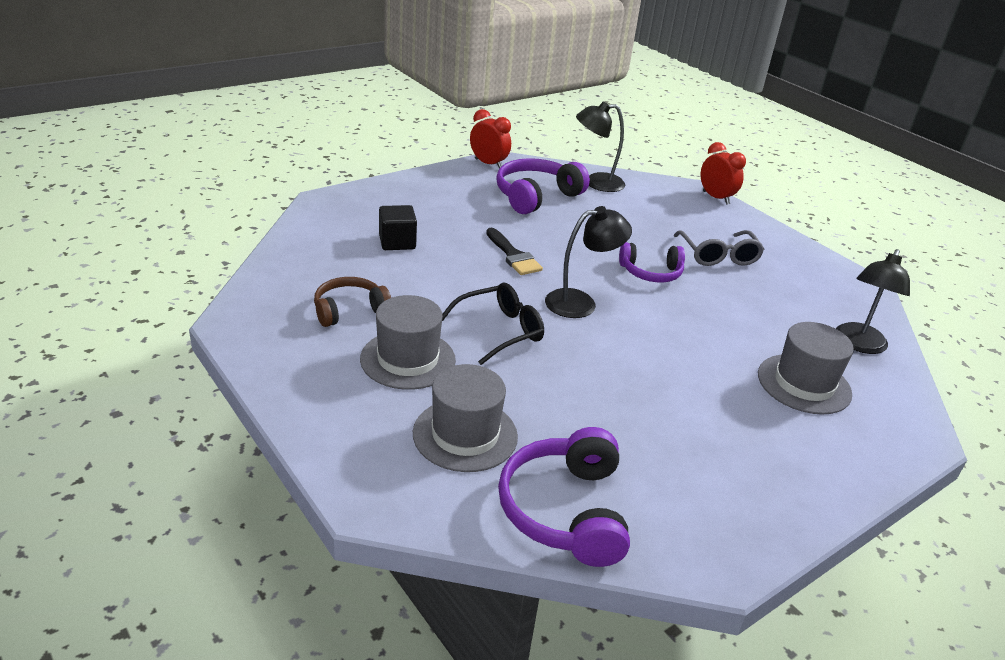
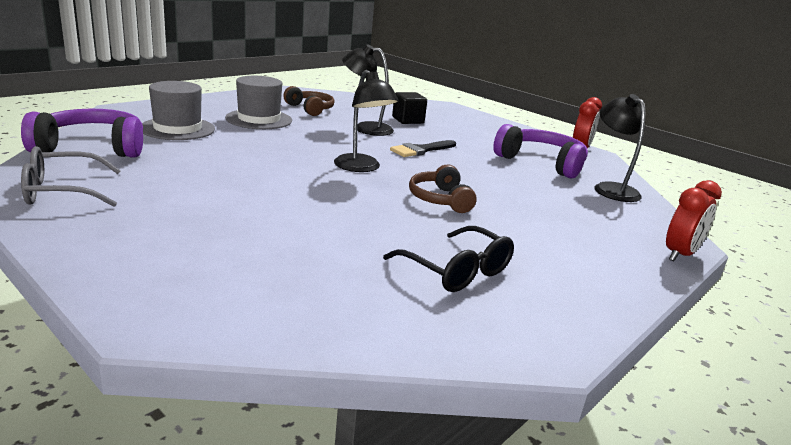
camera: 80 degrees right, 10 degrees down
black glasses [442,283,544,365] -> black glasses moved to [383,226,514,292]
purple headphones [619,242,685,282] -> brown headphones [409,165,477,213]
grey glasses [674,230,764,266] -> grey glasses moved to [21,146,121,207]
grey hat [758,322,854,415] -> none
black lamp [836,249,910,354] -> black lamp moved to [342,44,394,136]

